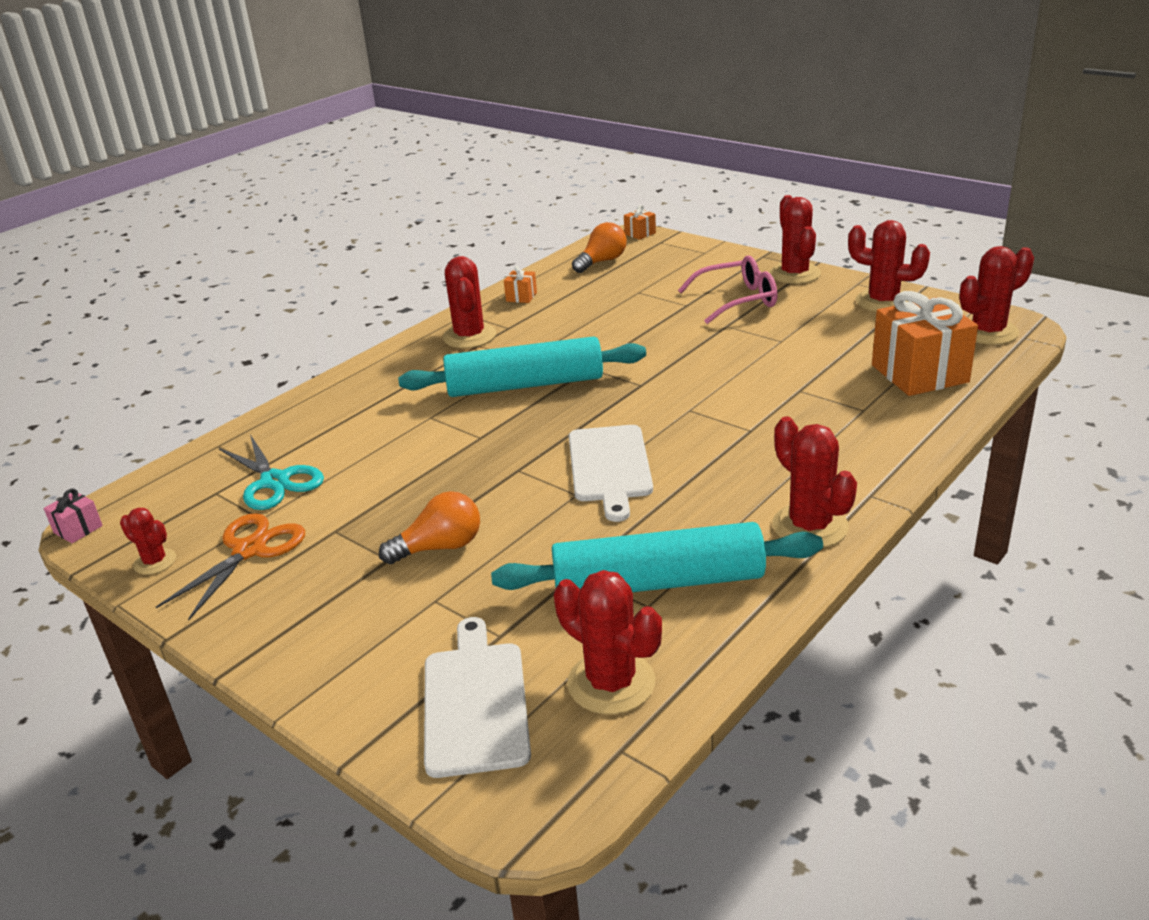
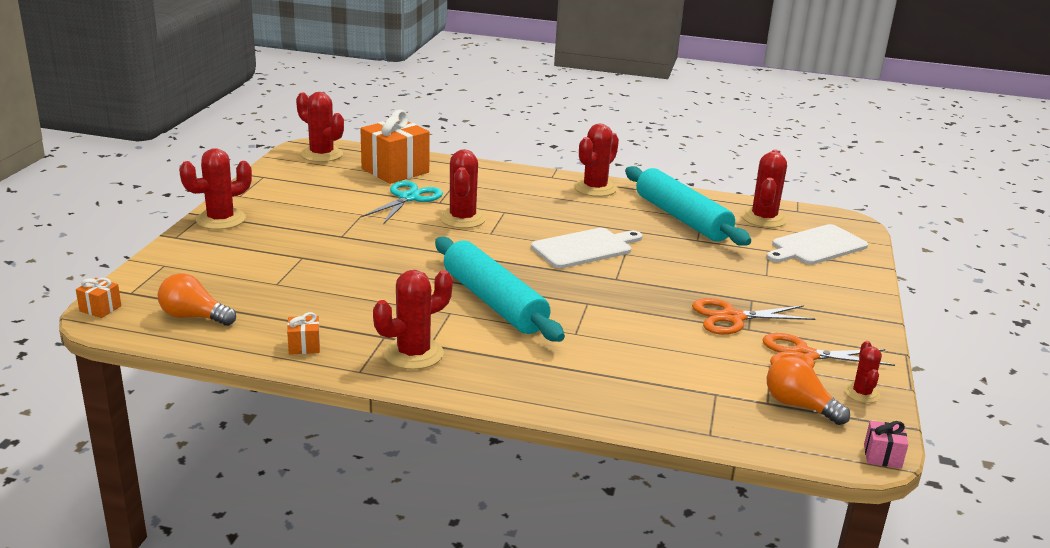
camera: 120 degrees left, 5 degrees down
turquoise scissors [219,435,324,510] -> turquoise scissors moved to [361,181,443,224]
orange light bulb [379,491,480,564] -> orange light bulb moved to [767,356,850,425]
pink glasses [678,255,778,324] -> none
red cactus [848,220,930,312] -> red cactus moved to [439,149,486,228]
none -> orange scissors [692,298,815,335]

